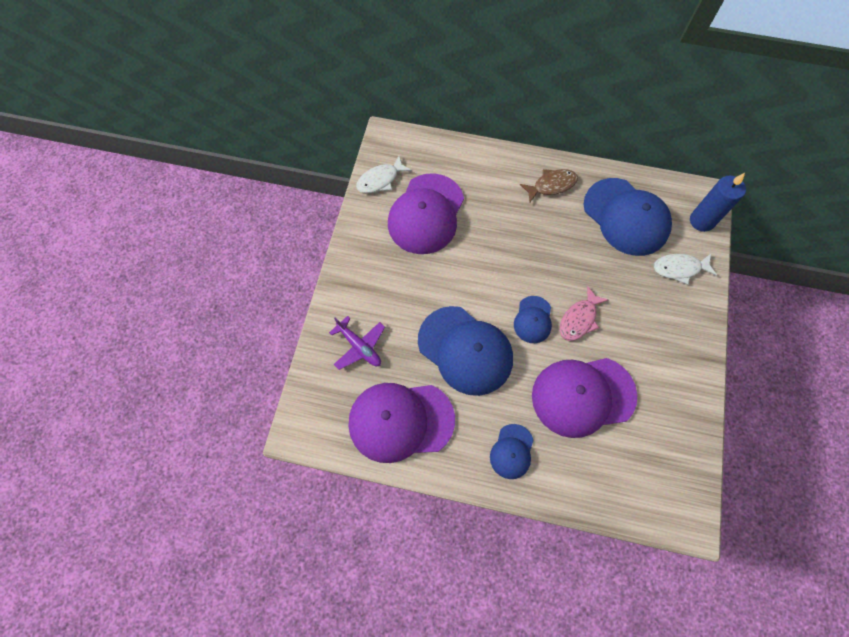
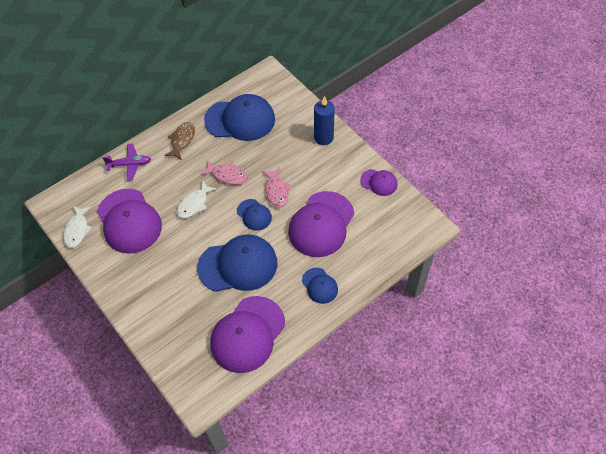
camera: 50 degrees left, 10 degrees down
purple plane [329,316,385,370] -> purple plane moved to [102,143,151,181]
white fish [654,254,717,285] -> white fish moved to [177,180,217,219]
blue candle [690,173,746,232] -> blue candle moved to [314,96,335,145]
none -> pink fish [200,161,248,185]
none -> purple cap [360,169,398,196]

